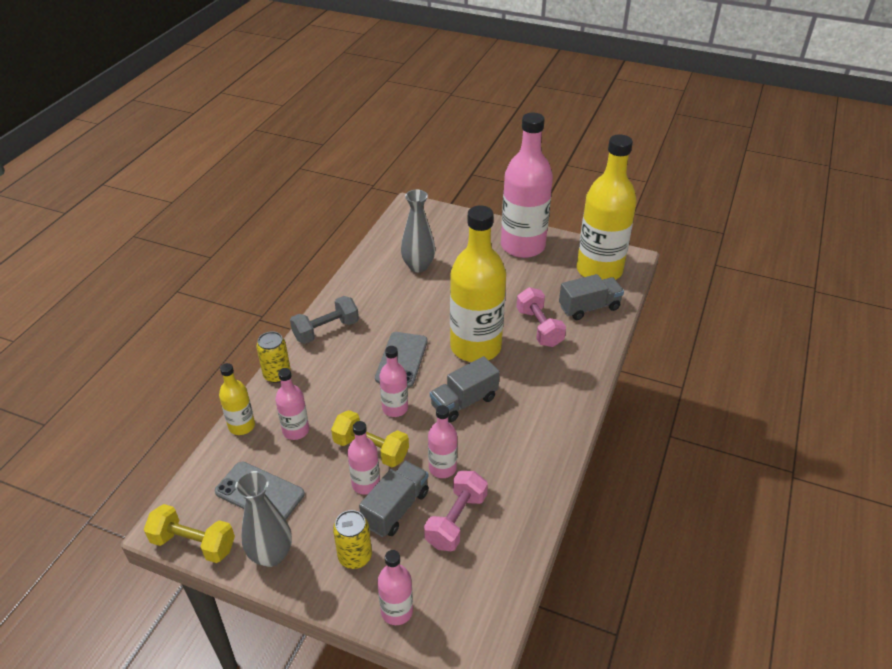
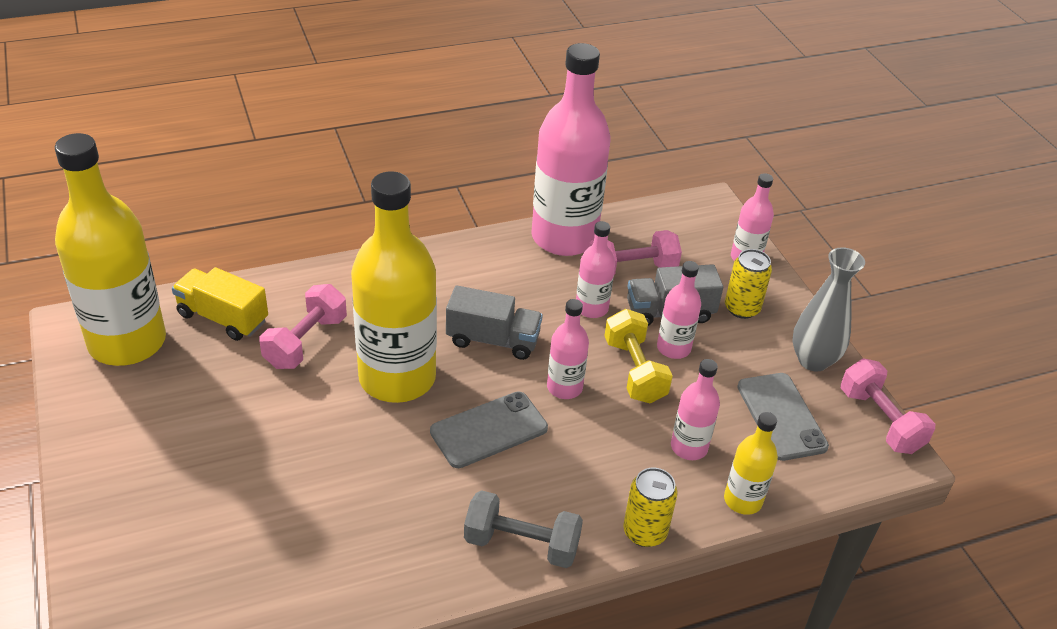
camera: 135 degrees left, 0 degrees up
yellow dumbbell [144,504,235,563] -> pink dumbbell [841,358,935,454]
grey vase [401,190,435,272] -> none
pink bottle [501,112,553,258] -> pink bottle moved to [531,43,611,256]
grey truck [559,274,624,320] -> yellow truck [172,267,268,341]

